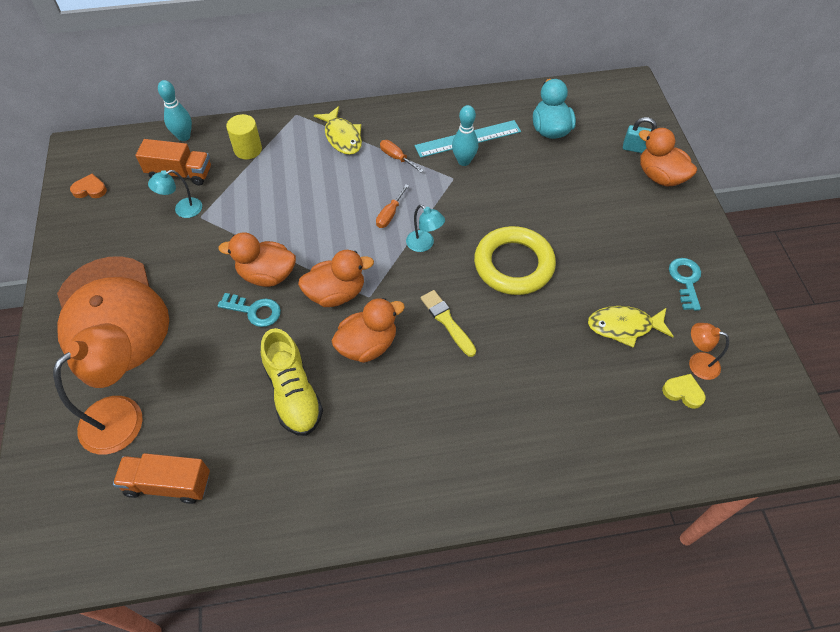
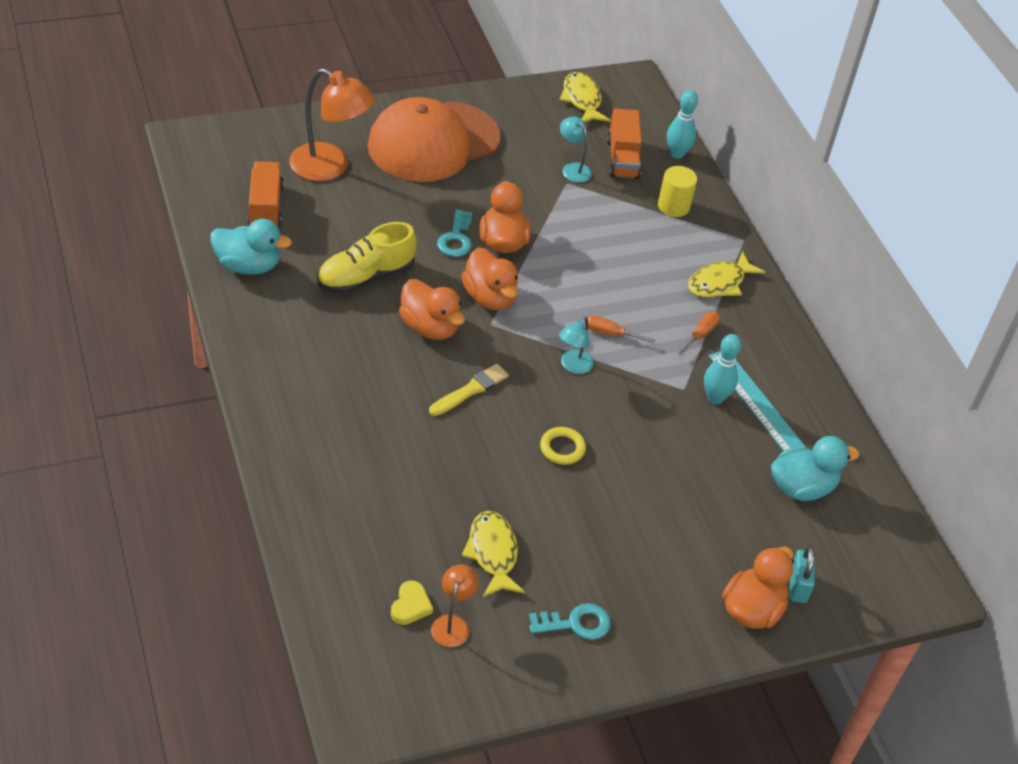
camera: 75 degrees right, 10 degrees down
orange heart [70,174,107,198] -> yellow fish [560,72,610,122]
yellow ring [474,226,556,295] -> yellow ring [540,427,586,465], size x0.47
none -> turquoise duck [210,219,292,275]

